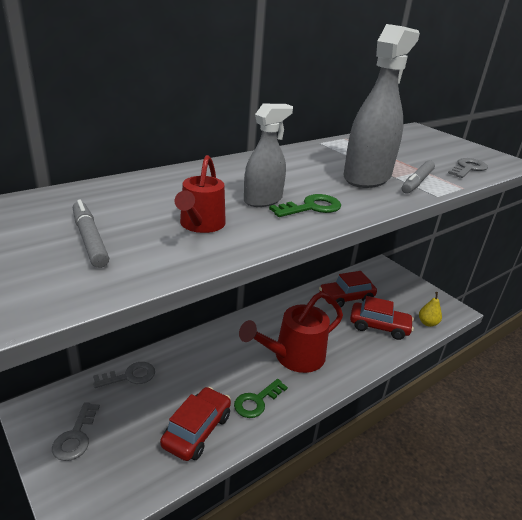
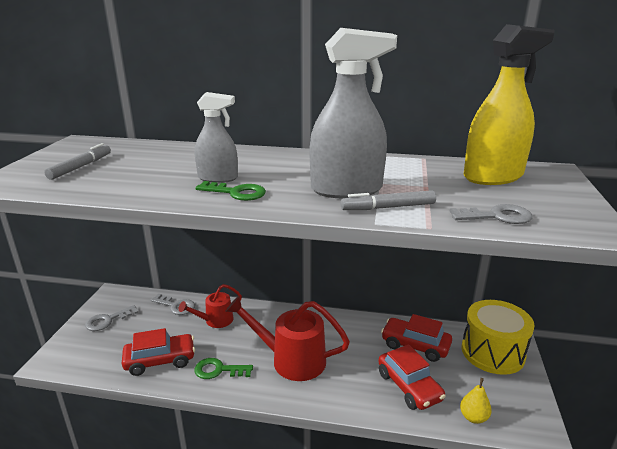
camera: 50 degrees right, 5 degrees down
red watering can [175,155,226,233] -> red watering can moved to [179,284,242,328]
none -> yellow drum [462,300,535,375]
none -> yellow spray bottle [463,24,554,185]

